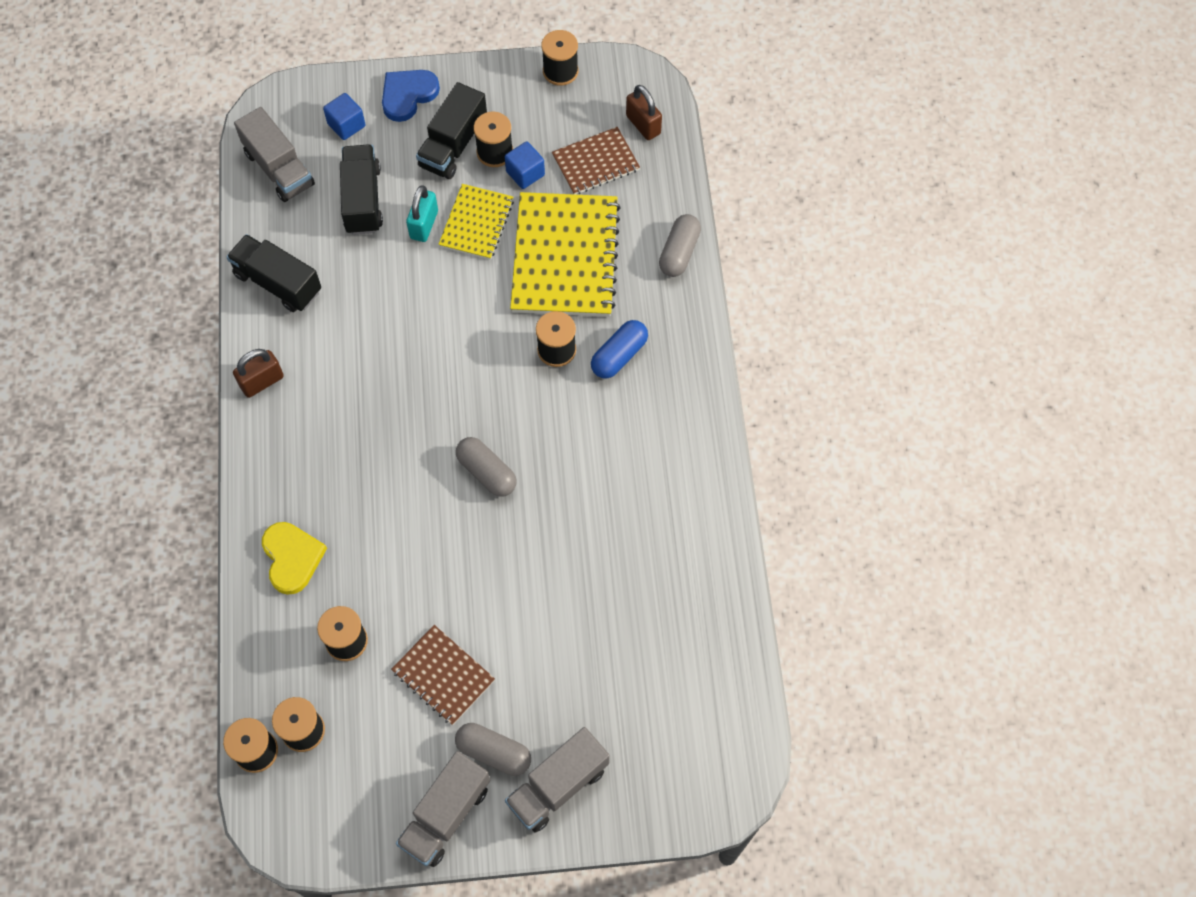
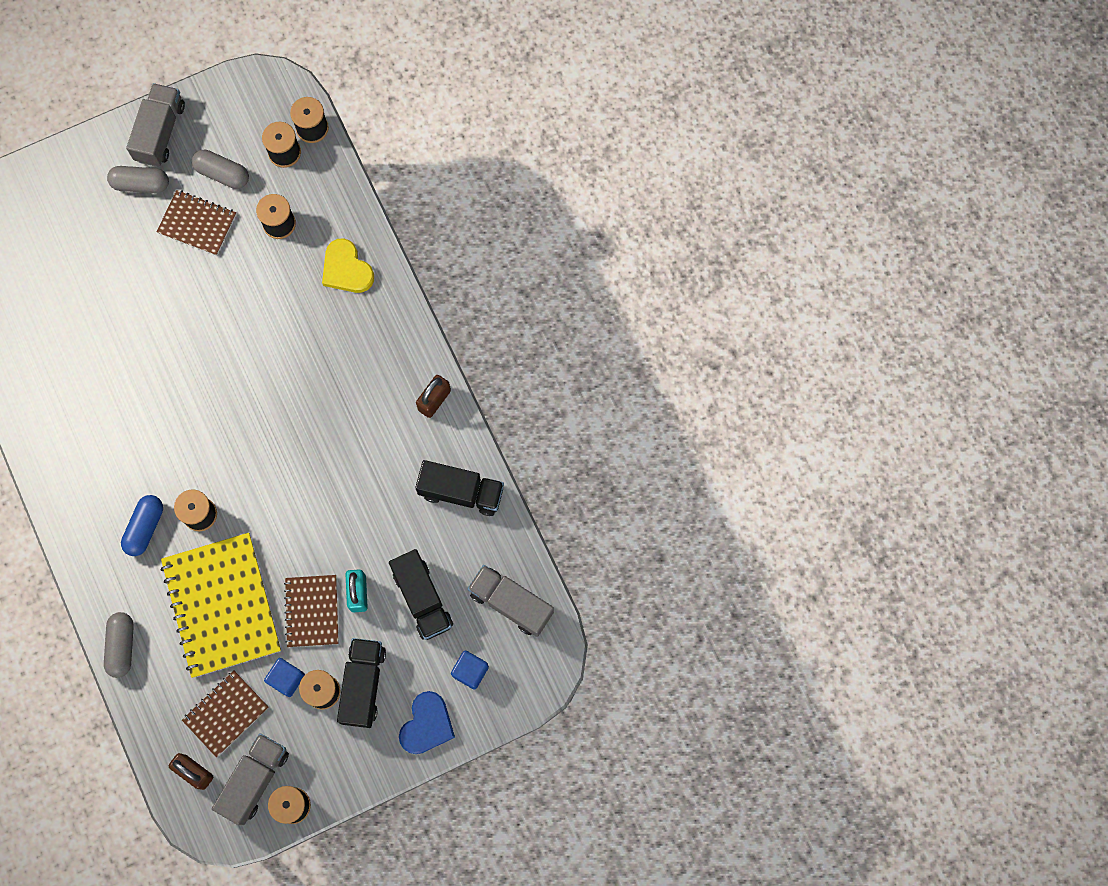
camera: 160 degrees right, 10 degrees up
yellow notebook [438,184,514,260] -> brown notebook [284,575,339,647]
grey capsule [456,437,517,497] -> grey capsule moved to [192,150,249,189]
grey truck [505,727,610,833] -> grey truck moved to [212,733,289,825]

